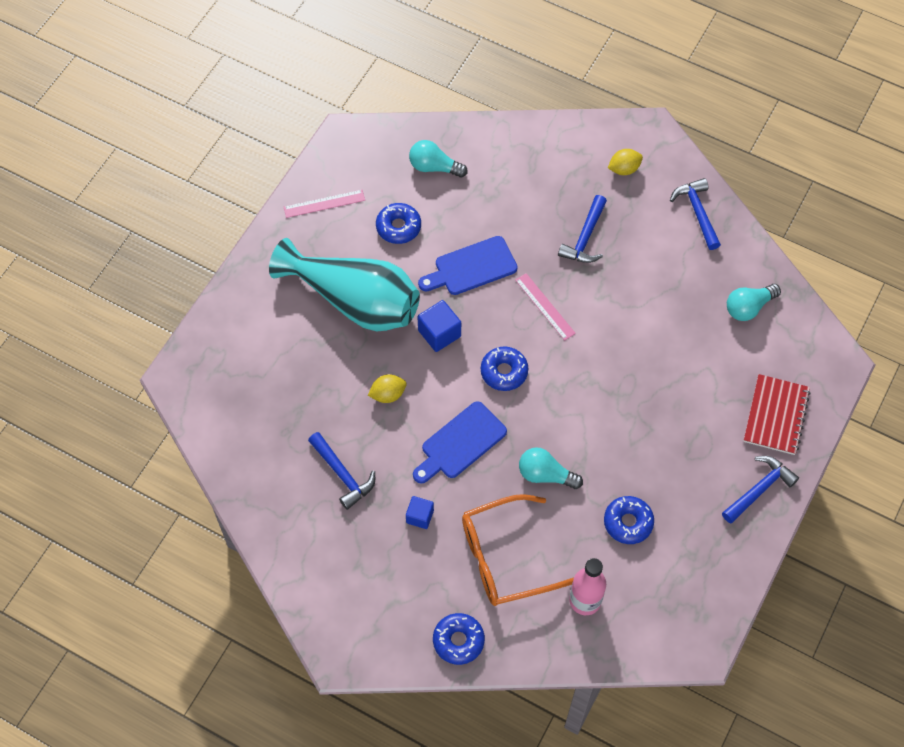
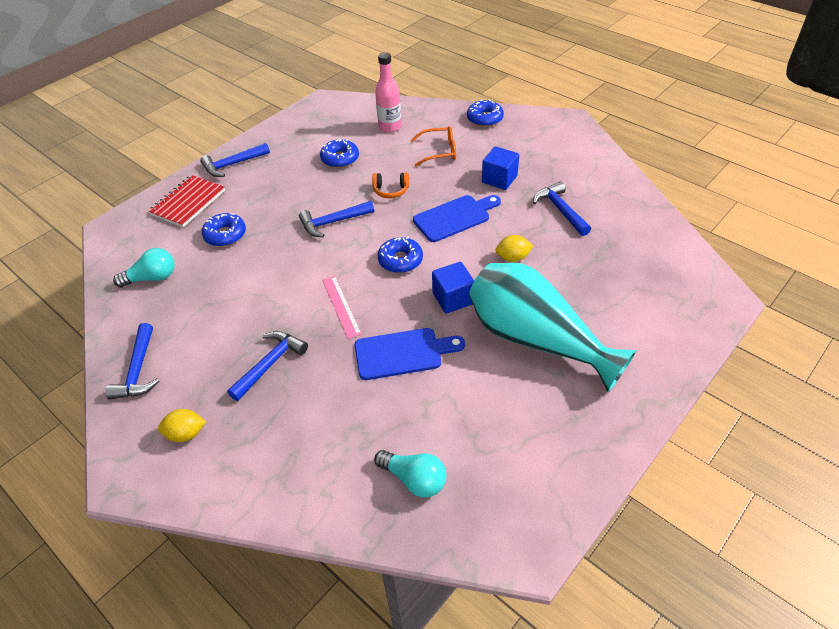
camera: 165 degrees left, 15 degrees down
pink ruler [284,190,365,218] -> none
blue donut [376,203,421,244] -> blue donut moved to [202,213,246,247]
blue cube [406,496,434,529] -> blue cube [482,146,519,190], size x1.51
orange glasses [462,494,574,606] -> orange glasses [411,126,456,167], size x0.60
turquoise light bulb [519,447,583,489] -> orange headphones [372,173,409,198]
none -> blue hammer [299,201,374,237]

